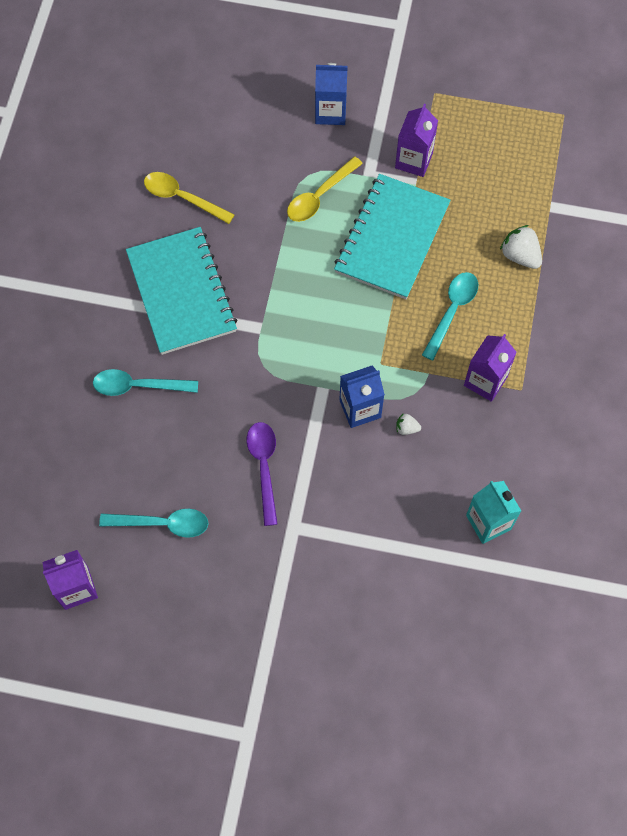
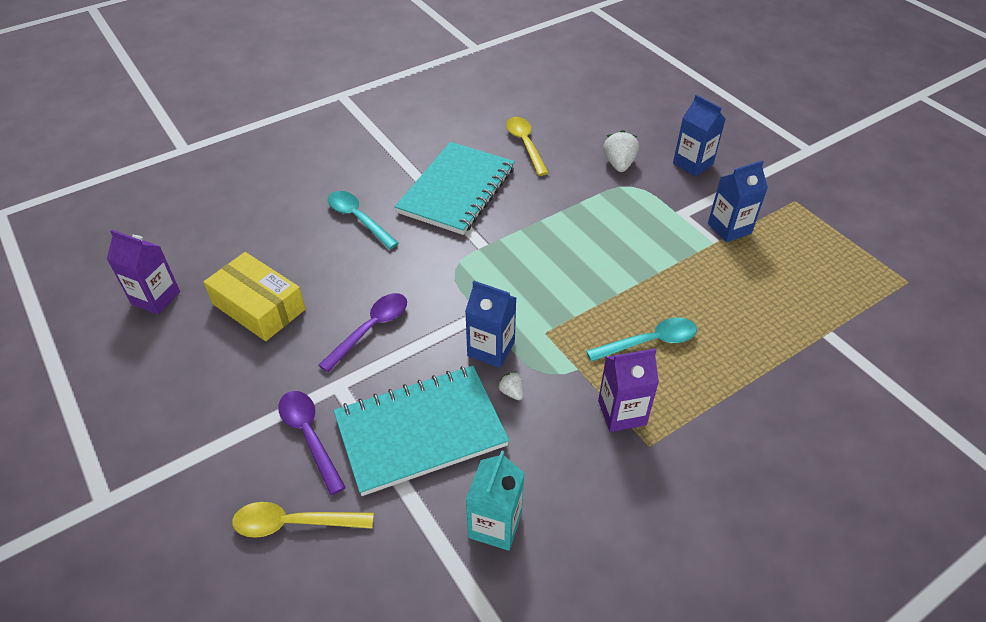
camera: 45 degrees right, 20 degrees down
turquoise spoon [99,509,208,538] -> yellow box [204,252,306,341]
yellow spoon [287,156,363,222] -> yellow spoon moved to [232,502,374,538]
turquoise notebook [334,174,451,299] -> turquoise notebook moved to [334,366,509,496]
purple carton [395,104,438,177] -> blue carton [708,160,768,242]
white strawberry [500,225,542,269] -> white strawberry moved to [603,130,639,172]
none -> purple spoon [278,391,346,495]

